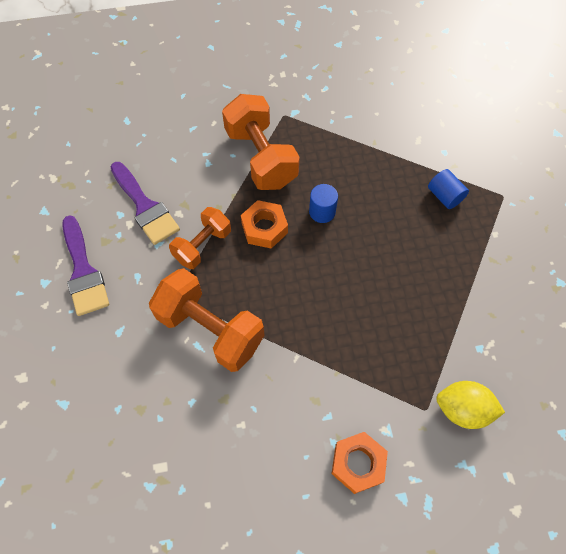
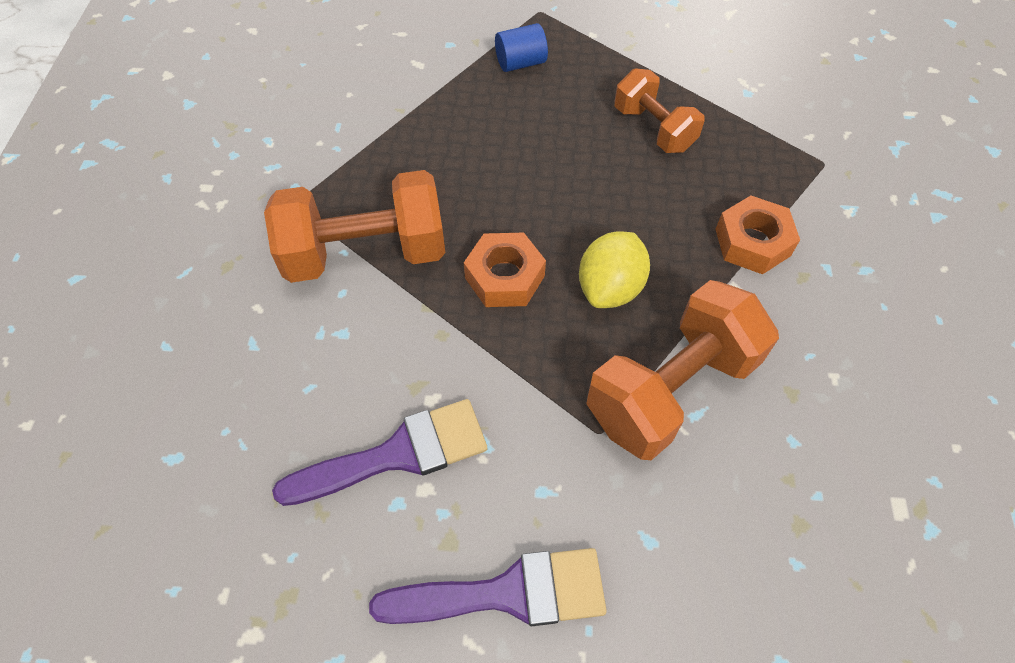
camera: 75 degrees left, 5 degrees down
orange dumbbell [169,207,231,269] -> orange dumbbell moved to [614,68,705,153]
blue cylinder [309,184,338,223] -> none
orange nut [332,432,388,494] -> orange nut moved to [715,195,800,274]
yellow lemon [436,381,505,429] -> yellow lemon moved to [579,231,650,308]

